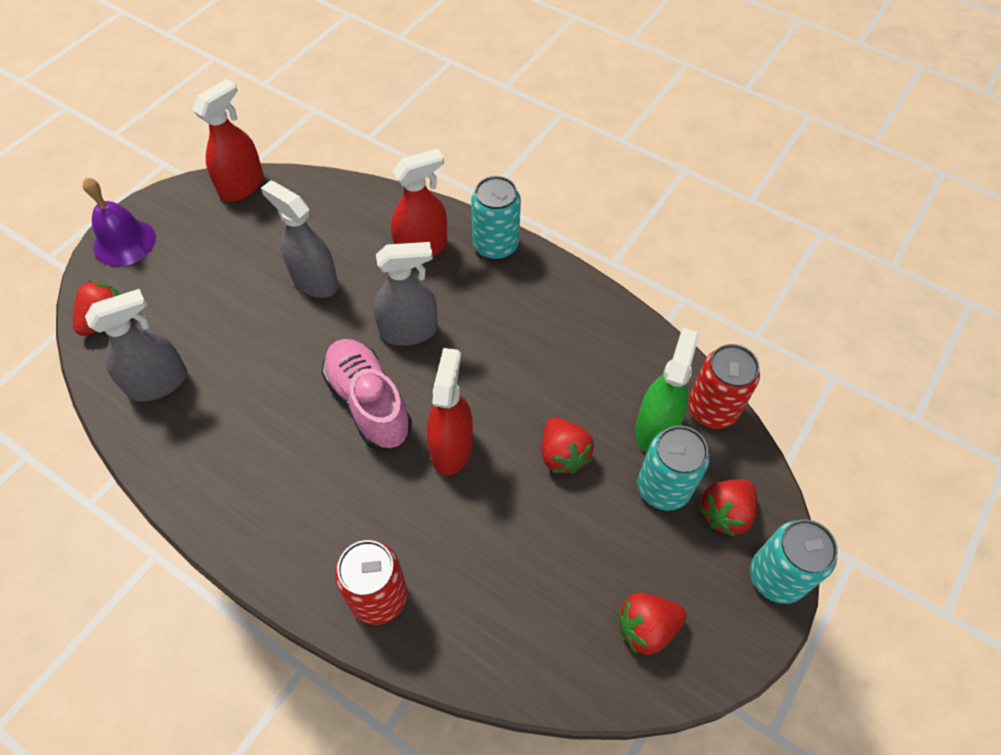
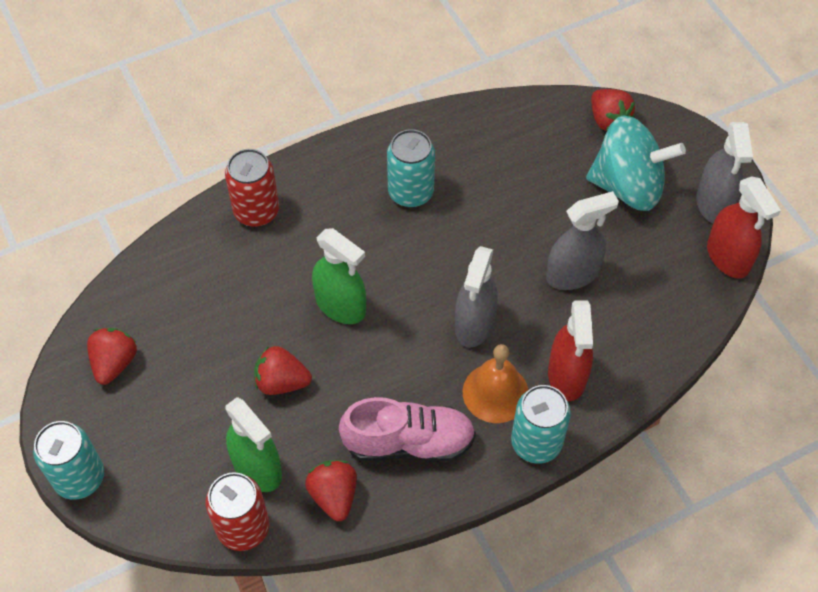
camera: 120 degrees right, 0 degrees up
purple bell [83,178,156,267] -> none
grey spray bottle [85,289,187,402] -> grey spray bottle moved to [696,122,753,223]
pink shoe [321,339,412,450] -> pink shoe moved to [339,397,476,462]
red spray bottle [427,348,473,475] -> green spray bottle [312,228,366,324]
turquoise can [637,426,710,511] -> turquoise can moved to [387,129,435,207]
red strawberry [699,480,757,537] -> red strawberry moved to [305,460,357,521]
none -> orange bell [463,344,529,423]
none -> turquoise spinning top [586,116,686,211]

